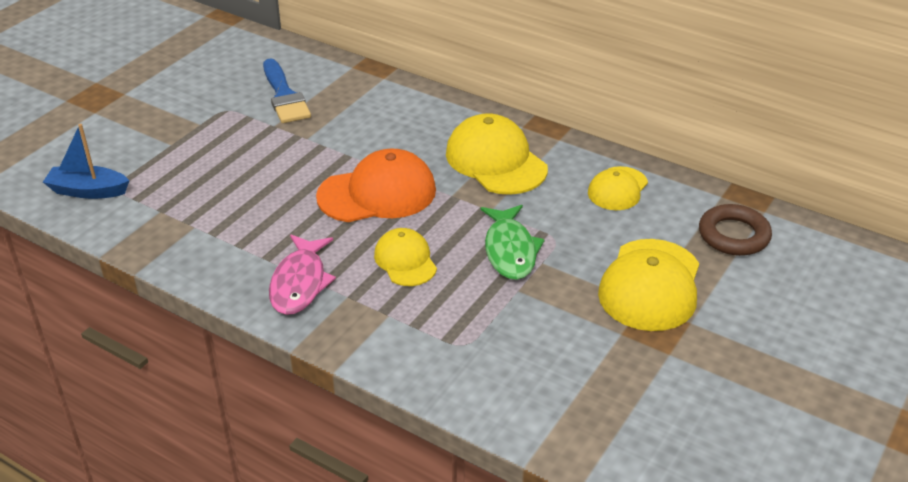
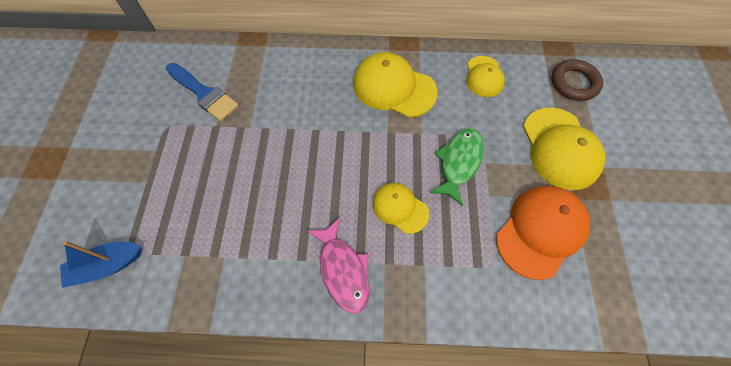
camera: 30 degrees left, 25 degrees up
orange cap [316,148,436,222] -> orange cap moved to [496,186,590,280]
green fish [481,205,545,280] -> green fish turned 120 degrees counterclockwise [430,128,484,206]

